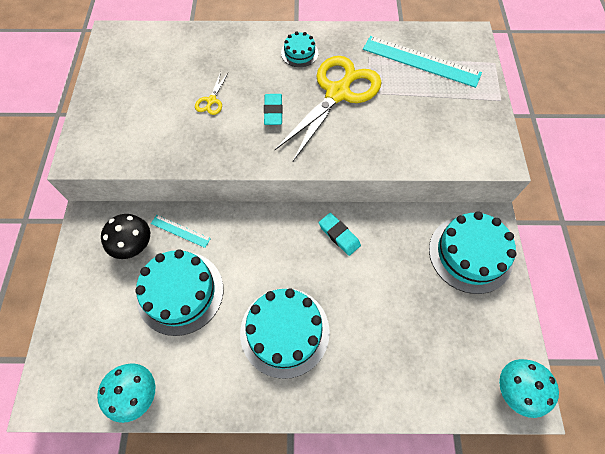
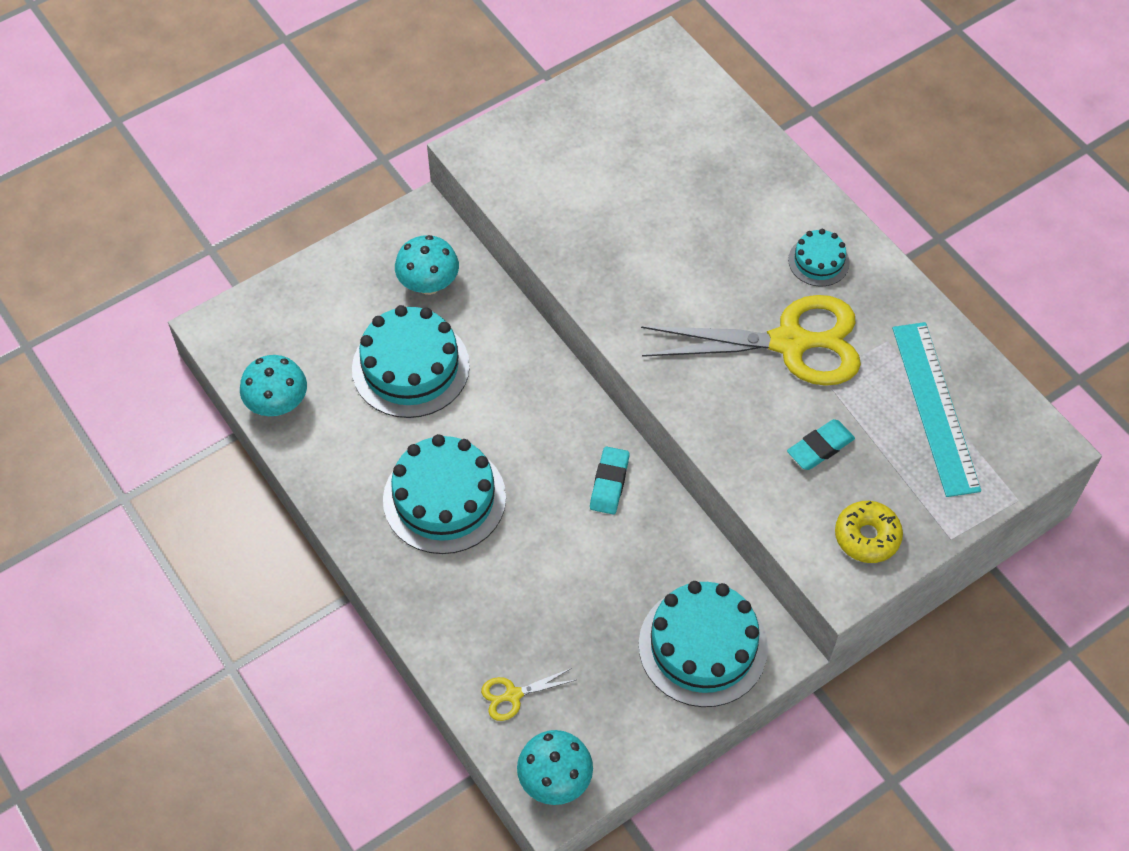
camera: 55 degrees right, 5 degrees down
black mushroom [101,214,150,259] -> turquoise mushroom [395,235,459,295]
turquoise ruler [151,215,211,248] -> none
yellow scissors [195,72,228,115] -> yellow scissors moved to [481,668,576,721]
turquoise eraser [264,94,283,125] -> turquoise eraser moved to [787,419,855,470]
none -> yellow donut [835,501,903,563]

